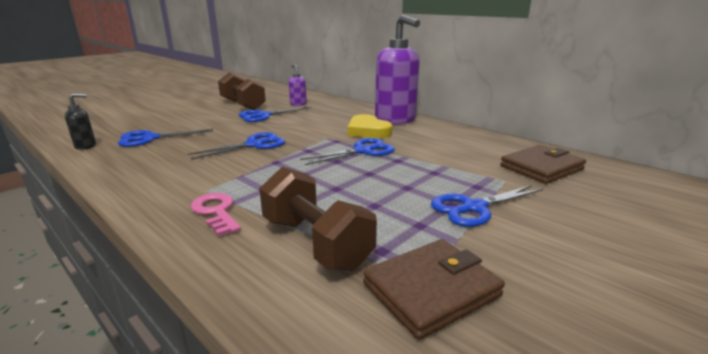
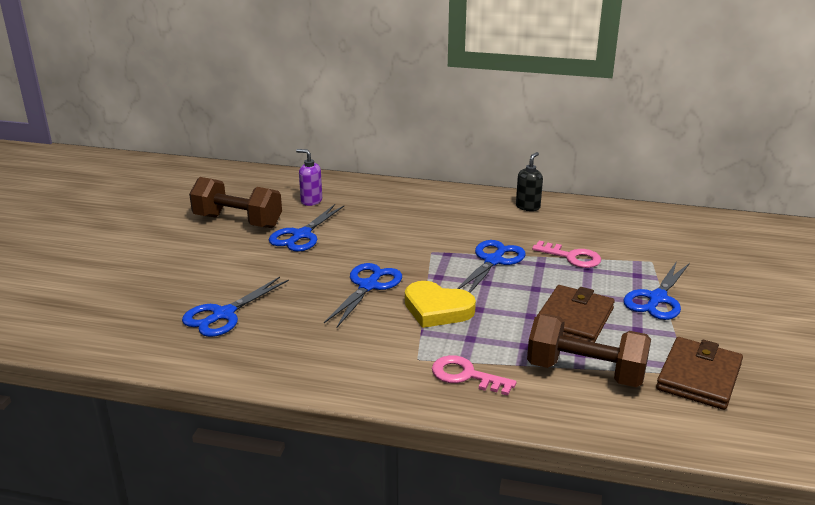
camera: 30 degrees left, 5 degrees up
black soap dispenser [65,93,96,150] -> black soap dispenser moved to [516,152,543,211]
yellow heart [348,114,392,138] -> yellow heart moved to [405,281,476,328]
purple soap dispenser [375,15,420,125] -> none
brown wallet [500,145,586,184] -> brown wallet moved to [537,285,615,343]
none -> pink key [532,241,601,268]

